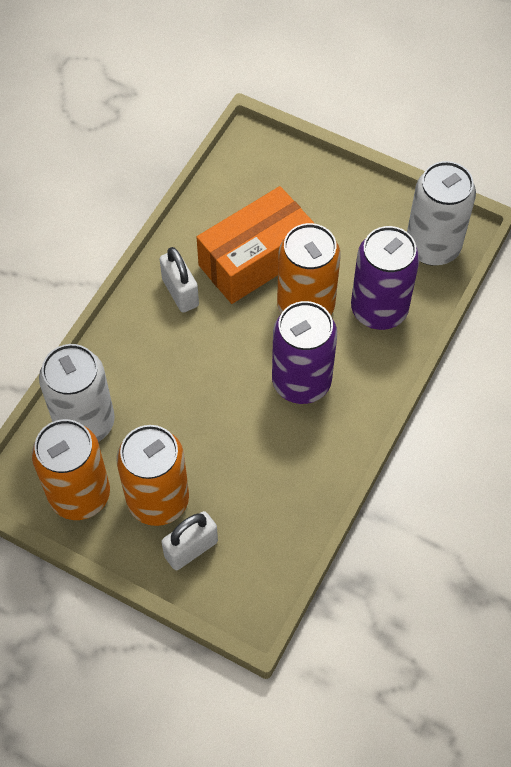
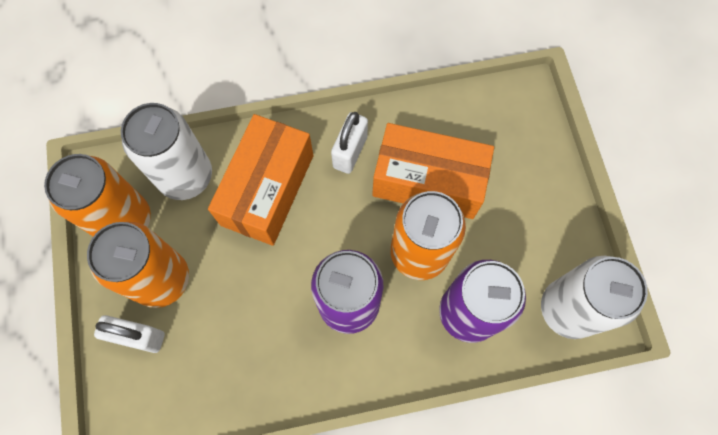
camera: 50 degrees right, 10 degrees up
none -> orange box [208,114,313,246]

